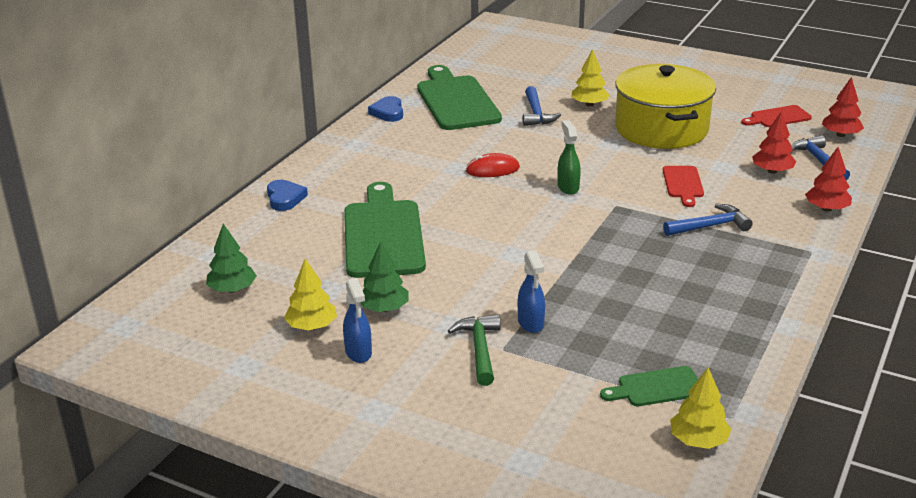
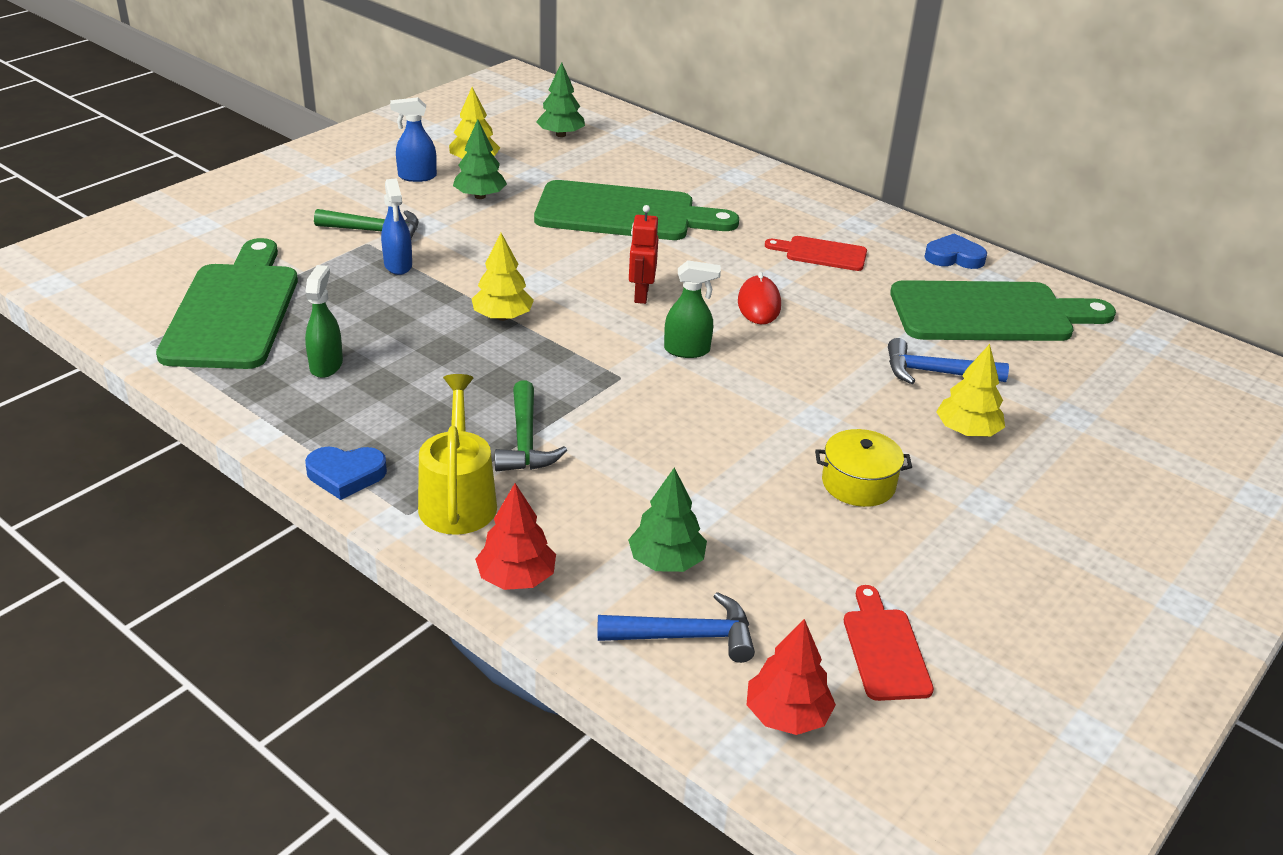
camera: 100 degrees right, 5 degrees up
blue heart [267,180,308,211] -> blue heart moved to [305,447,387,500]
blue spray bottle [518,250,545,333] -> blue spray bottle turned 105 degrees counterclockwise [381,178,412,275]
green cutting board [600,366,698,406] -> green cutting board [156,238,298,369], size x2.05
yellow pot [615,64,716,149] -> yellow pot [815,429,912,507], size x0.44
red cutting board [663,166,704,207] -> red cutting board moved to [765,236,867,271]
blue hammer [663,204,753,236] -> green hammer [495,380,567,471]
yellow tree [670,368,732,449] -> yellow tree moved to [472,233,534,321]
red tree [752,111,796,174] -> green tree [628,468,707,572]
none -> green spray bottle [305,265,343,378]
none -> yellow watering can [418,374,497,535]
none -> red robot [629,205,659,304]

